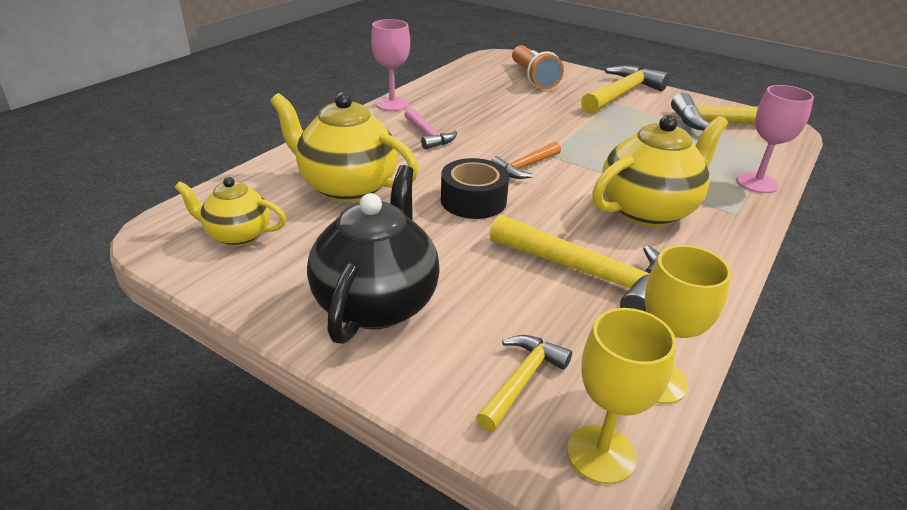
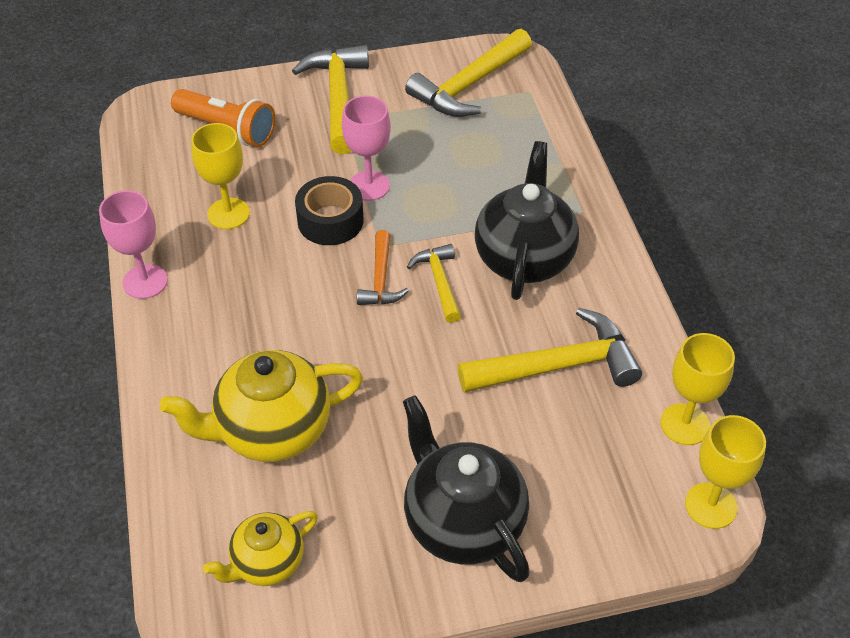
camera: 45 degrees left, 15 degrees up
pink hammer [404,108,457,149] -> none
black tape [441,158,509,219] -> black tape moved to [295,176,364,245]
yellow hammer [476,335,572,432] -> yellow hammer moved to [407,244,461,323]
yellow teapot [592,115,728,227] -> black teapot [475,141,579,300]
pink goblet [737,85,814,193] -> pink goblet moved to [342,96,391,201]
none -> yellow goblet [191,123,250,229]

